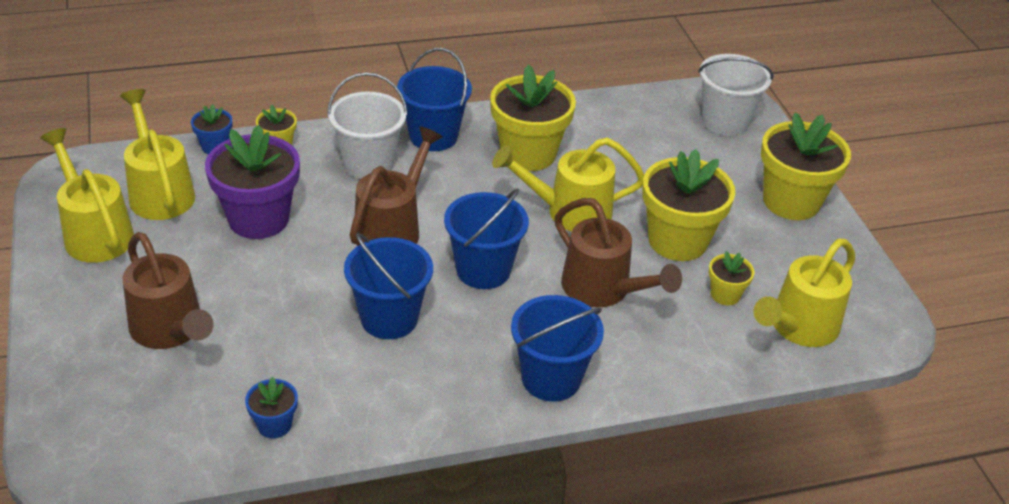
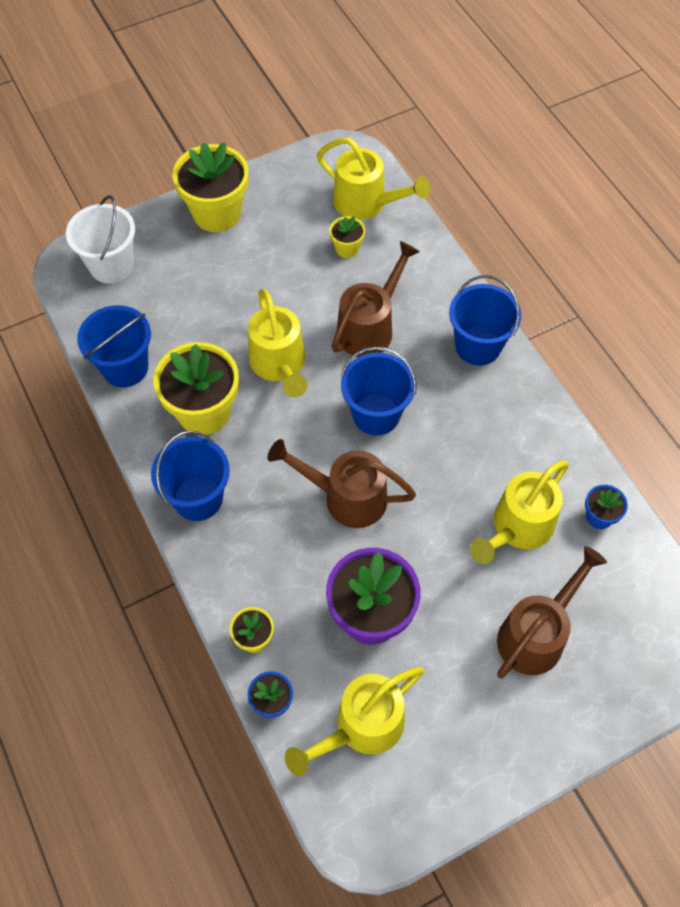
camera: 100 degrees left, 20 degrees up
yellow watering can [40,128,134,263] -> yellow watering can moved to [470,460,569,564]
white bucket [327,72,408,179] -> none
blue bucket [344,233,433,339] -> blue bucket moved to [77,305,151,387]
yellow flower pot [642,149,735,261] -> none

